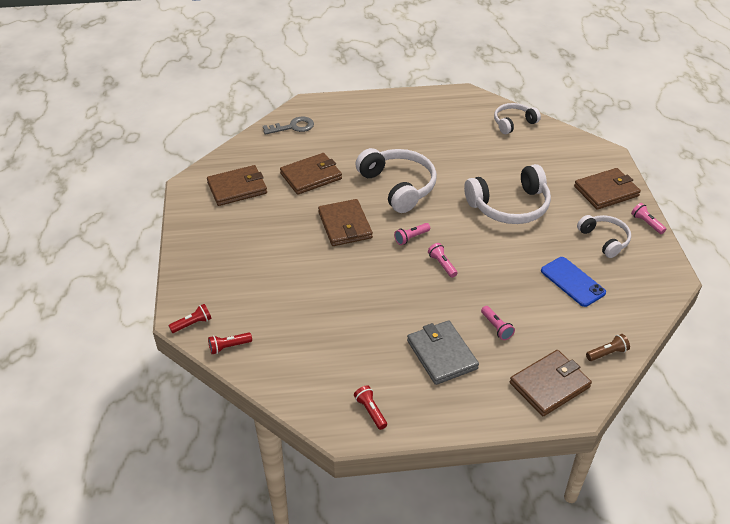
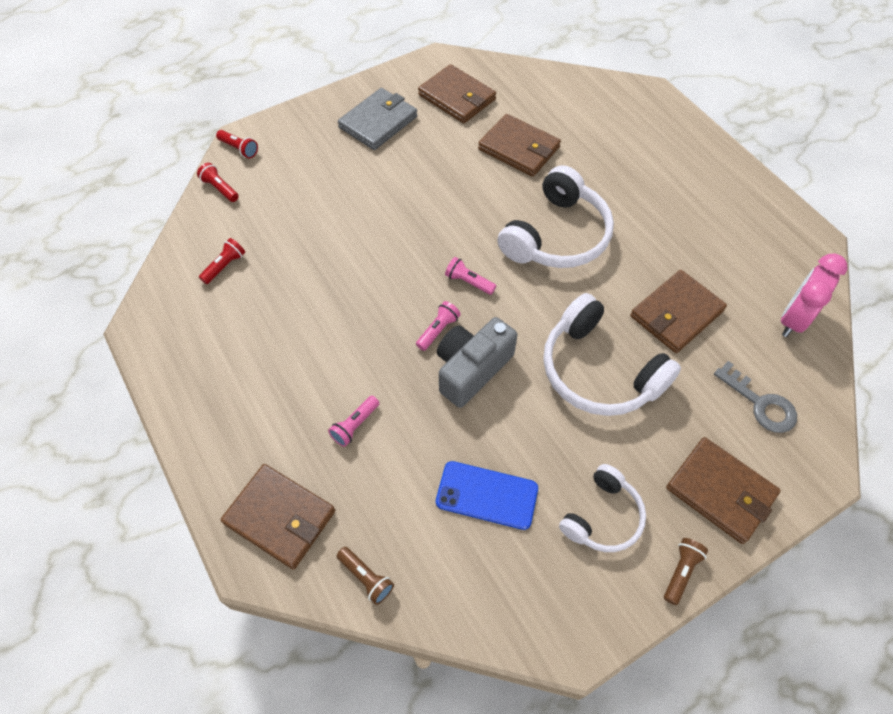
camera: 65 degrees right, 15 degrees up
grey key [263,117,314,135] -> grey key moved to [714,361,797,433]
brown wallet [318,199,373,246] -> brown wallet moved to [630,270,727,353]
red flashlight [354,385,387,430] -> red flashlight moved to [199,238,245,284]
grey wallet [407,320,479,385] -> grey wallet moved to [338,88,418,150]
white headphones [494,103,541,134] -> pink clock [781,254,847,337]
blue phone [541,257,606,307] -> blue phone turned 75 degrees clockwise [436,461,538,530]
pink flashlight [631,203,666,234] -> brown flashlight [664,538,708,605]
none -> grey camera [437,317,517,408]

